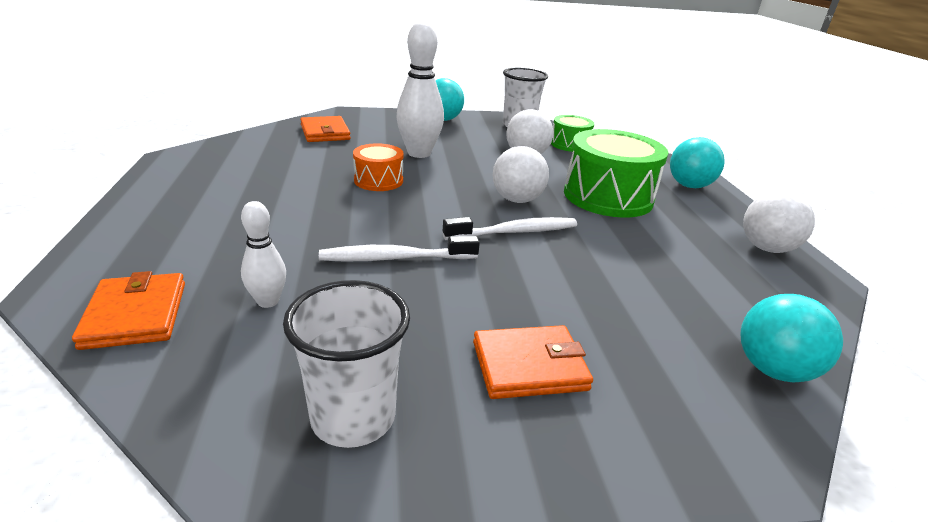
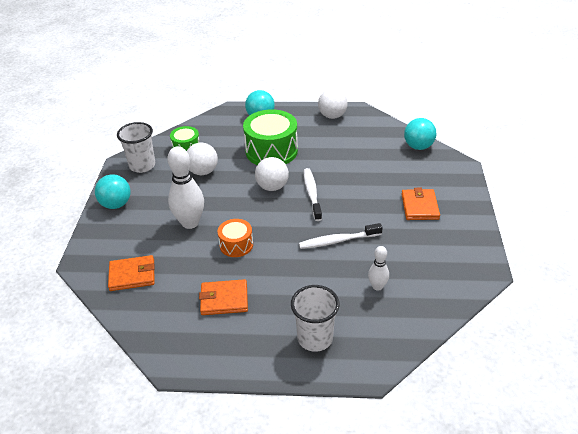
camera: 75 degrees left, 10 degrees up
orange wallet [72,271,185,350] -> orange wallet moved to [199,279,248,315]
white cup [283,280,410,448] -> white cup moved to [291,285,340,352]
white toothbrush [319,236,480,262] -> white toothbrush turned 75 degrees clockwise [299,223,383,249]

